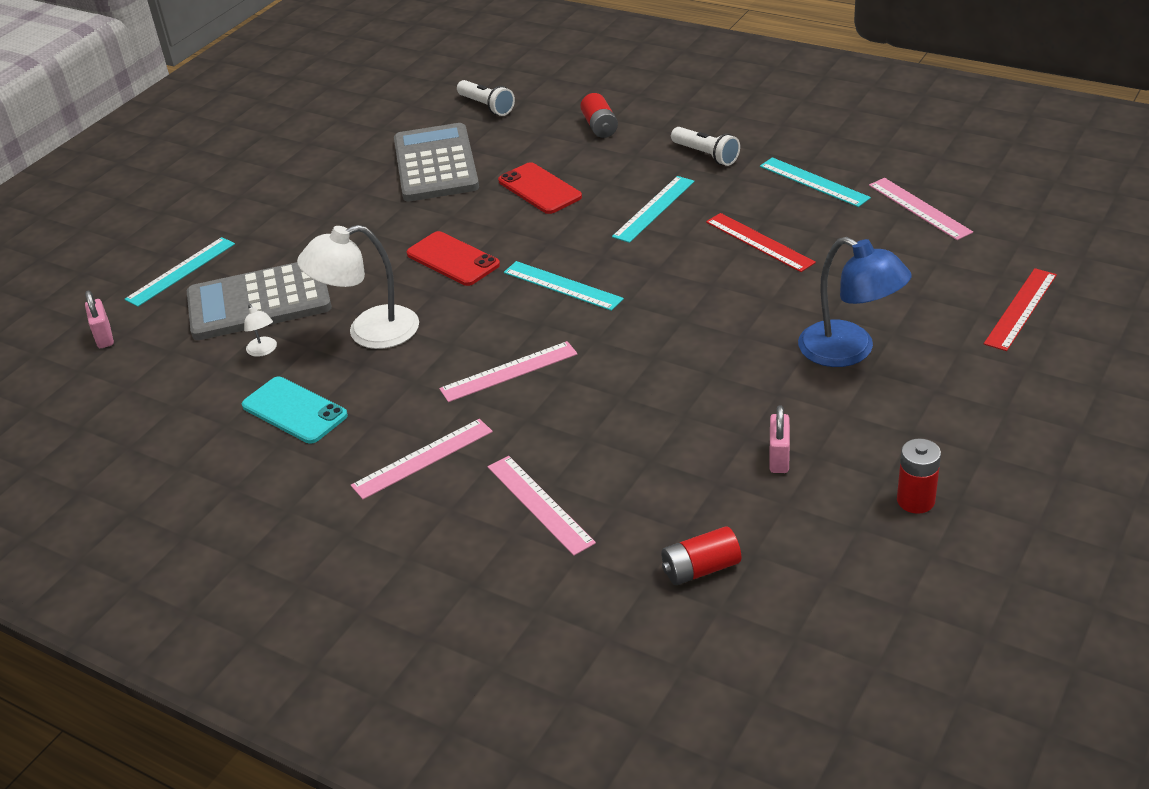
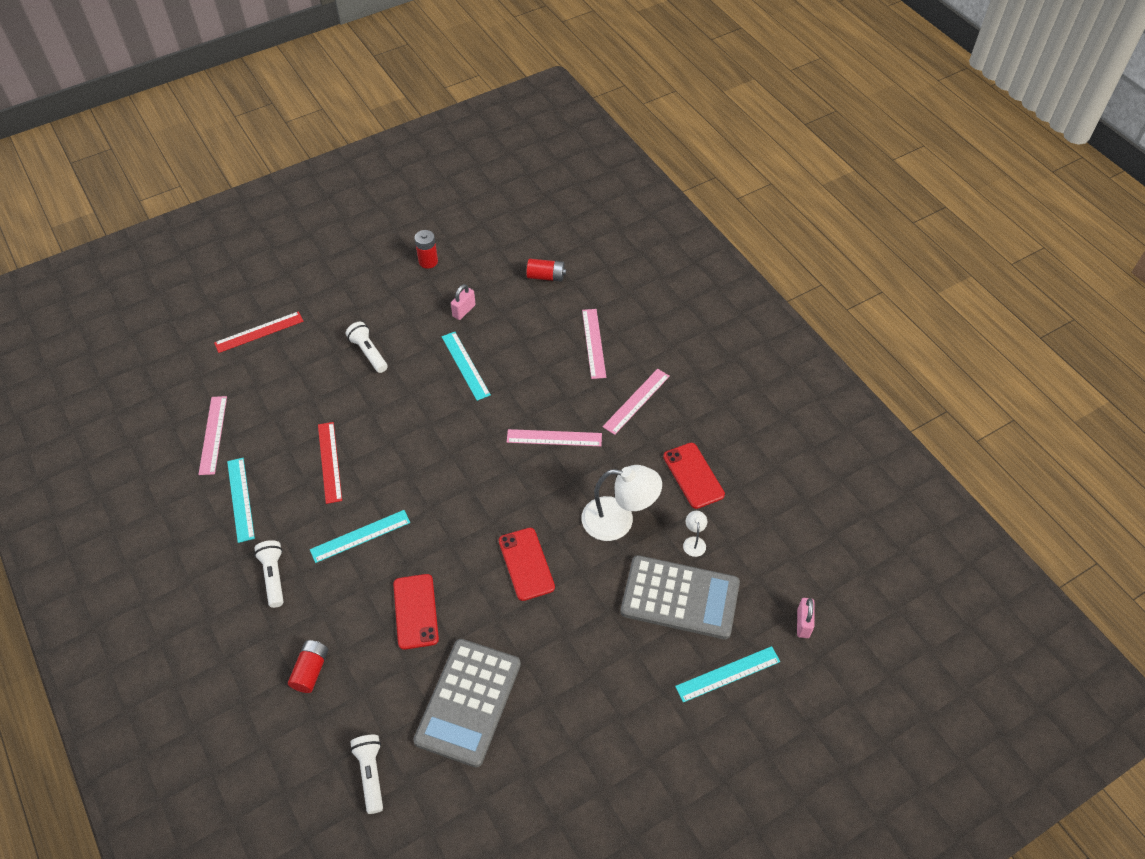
camera: 155 degrees left, 15 degrees up
turquoise phone [242,377,348,444] -> red phone [663,443,725,509]
pink ruler [351,419,493,499] -> pink ruler turned 45 degrees counterclockwise [603,369,670,435]
turquoise ruler [504,261,624,311] -> turquoise ruler moved to [442,332,491,401]
blue lamp [798,237,912,367] -> white flashlight [346,322,388,373]

